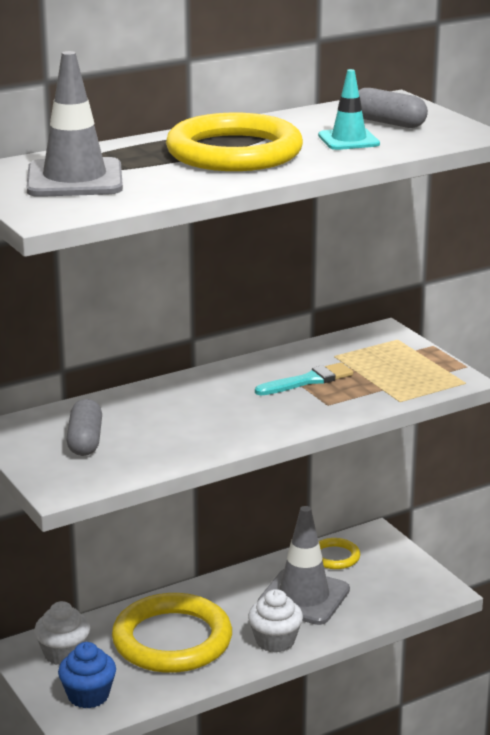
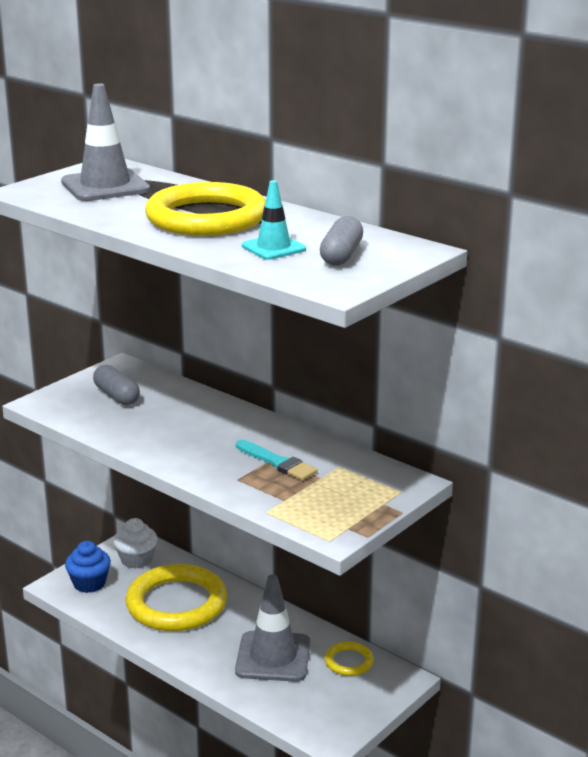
camera: 70 degrees right, 0 degrees up
grey capsule [66,399,102,456] -> grey capsule turned 75 degrees clockwise [93,365,140,405]
white cupcake [248,589,303,653] -> none

